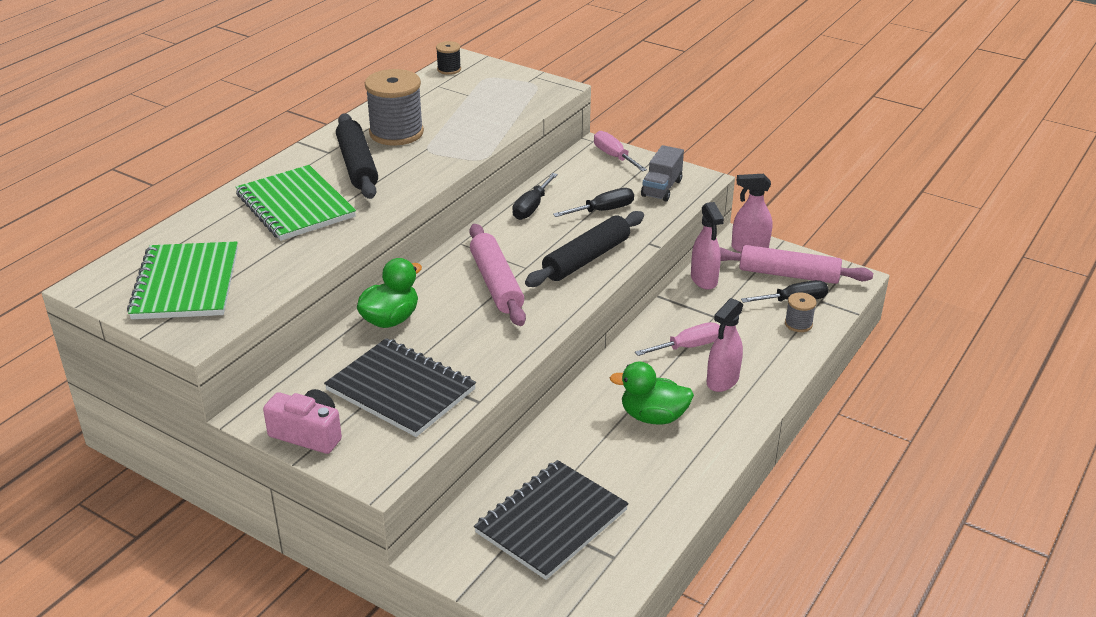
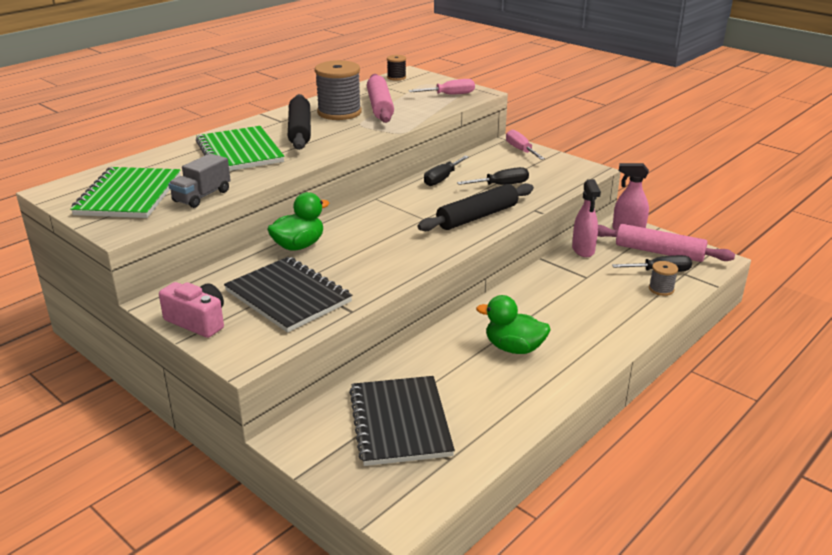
camera: 10 degrees right, 5 degrees down
pink rolling pin [469,224,526,326] -> pink rolling pin moved to [367,74,394,123]
black notebook [474,460,629,580] -> black notebook turned 60 degrees counterclockwise [349,376,455,466]
pink screwdriver [635,322,720,356] -> pink screwdriver moved to [409,79,475,95]
grey truck [641,145,684,201] -> grey truck moved to [168,153,231,208]
pink spray bottle [707,298,743,392] -> none

